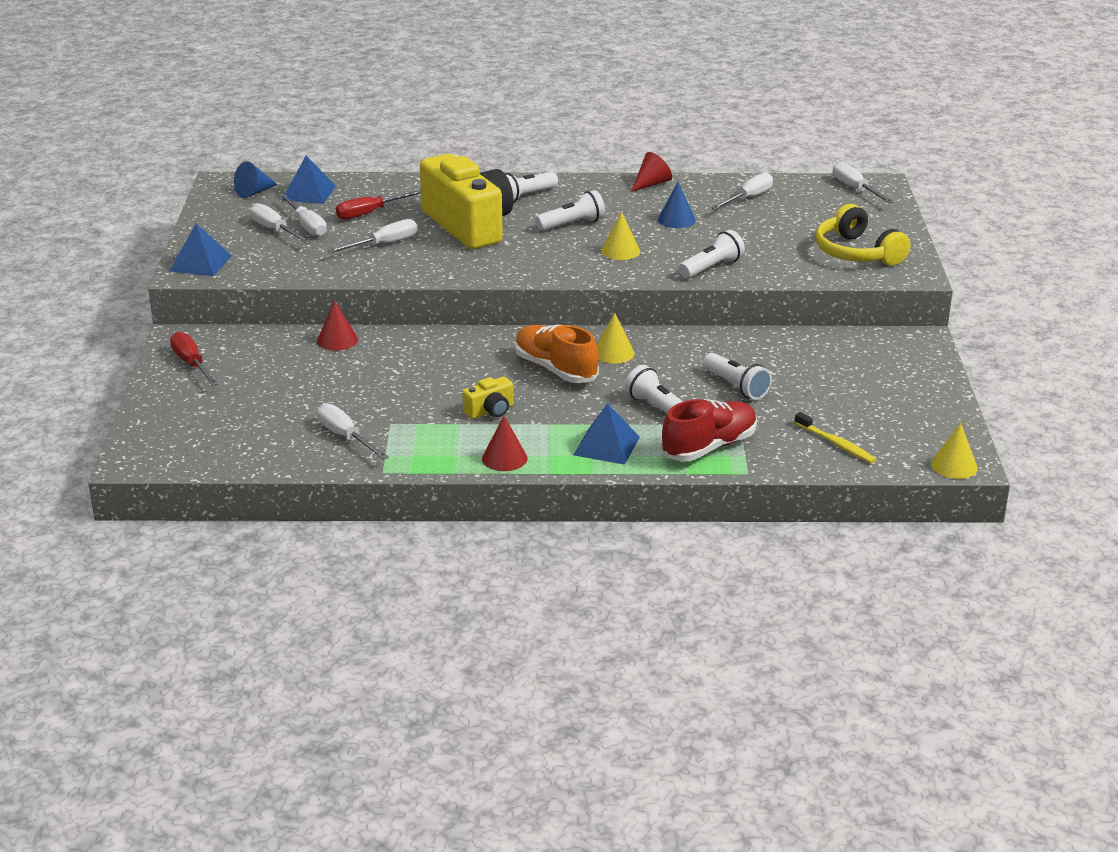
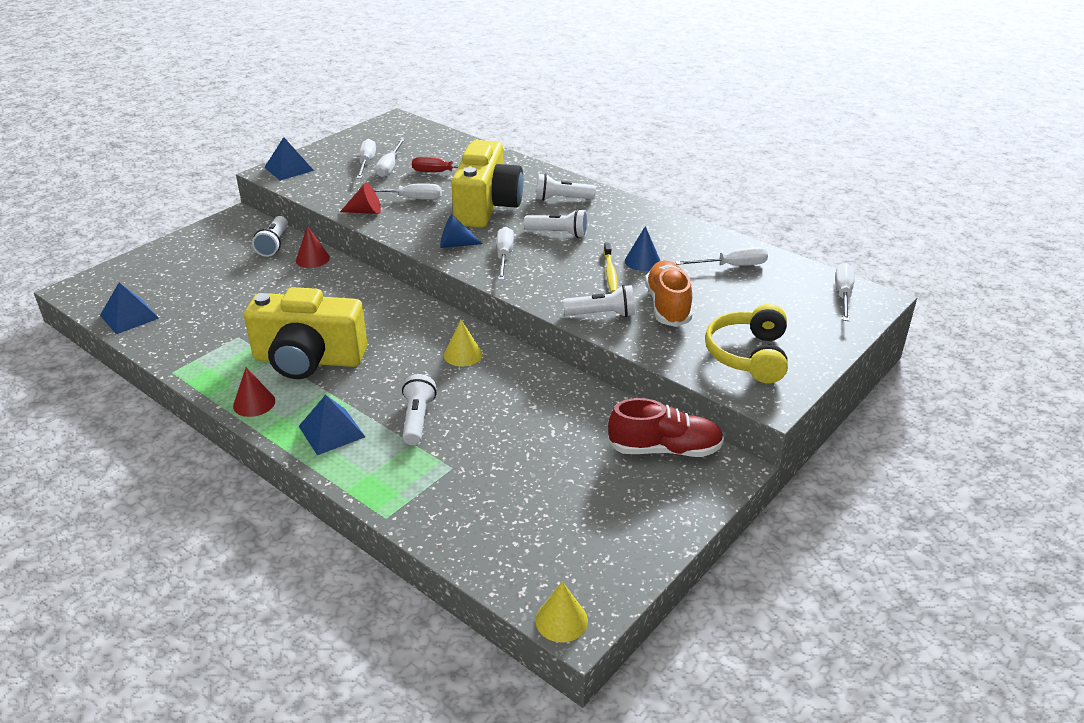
camera: 40 degrees right, 5 degrees up
red screwdriver [170,332,218,386] -> none
blue cone [234,161,278,198] -> blue cone moved to [440,214,483,248]
blue pyramid [281,156,336,204] -> blue pyramid moved to [100,283,159,334]
white screwdriver [317,403,389,460] -> white screwdriver moved to [497,227,514,280]
yellow camera [463,377,513,419] -> yellow camera [244,287,368,379], size x2.45
orange shoe [515,325,599,383] -> orange shoe moved to [645,260,692,327]
yellow cone [601,212,640,260] -> none
red cone [631,152,672,192] -> red cone moved to [340,182,381,214]
red shoe [661,399,757,461] -> red shoe moved to [608,398,724,457]
white flashlight [703,353,772,400] -> white flashlight moved to [252,216,288,257]
yellow toothbrush [794,412,877,463] -> yellow toothbrush moved to [604,242,618,293]

